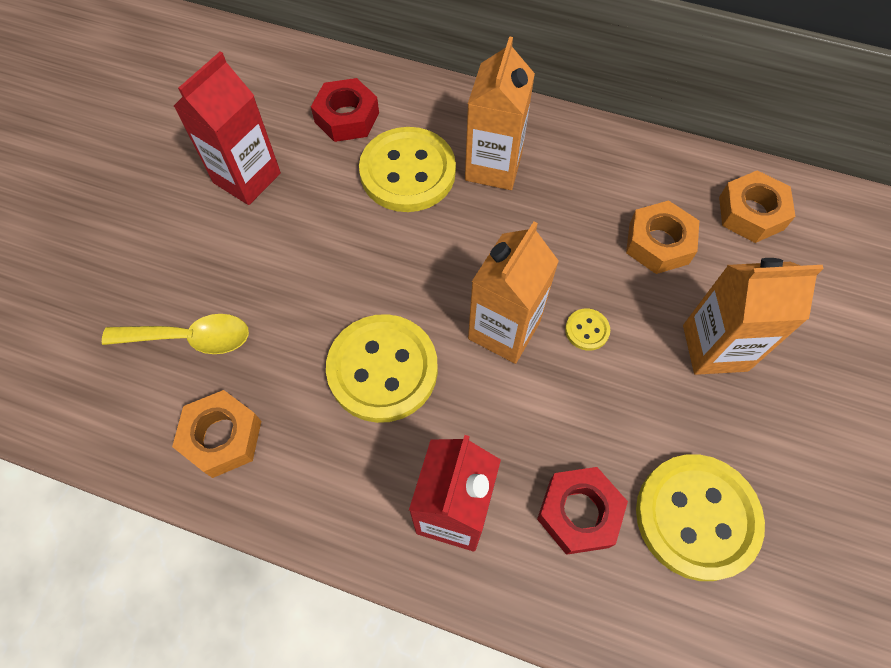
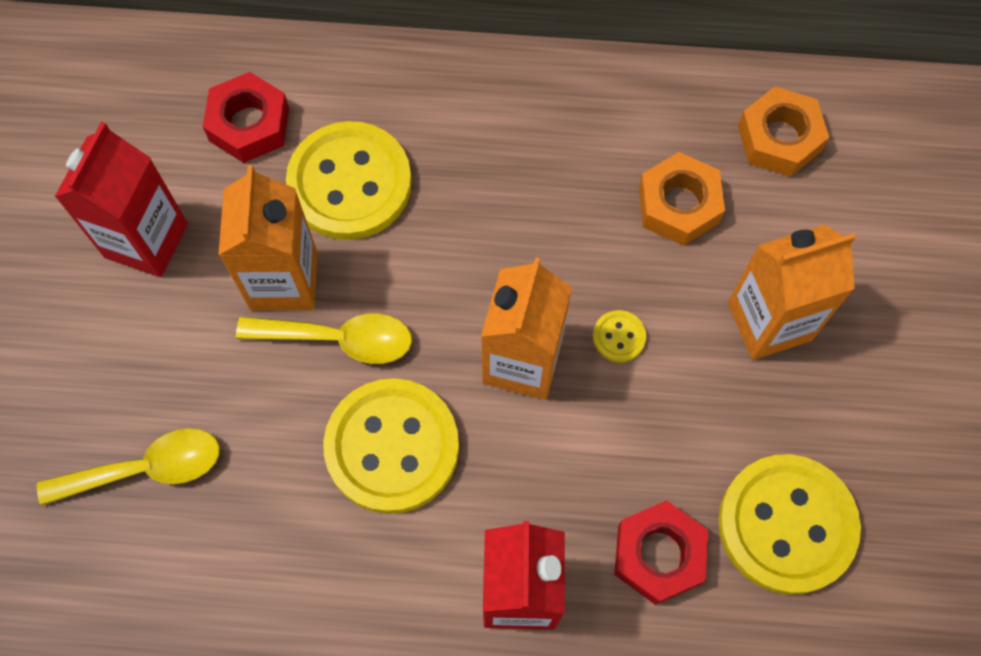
camera: 15 degrees left, 5 degrees up
orange nut [172,390,261,478] -> none
orange carton [465,36,535,190] -> orange carton moved to [218,165,317,310]
none -> yellow spoon [236,313,412,364]

